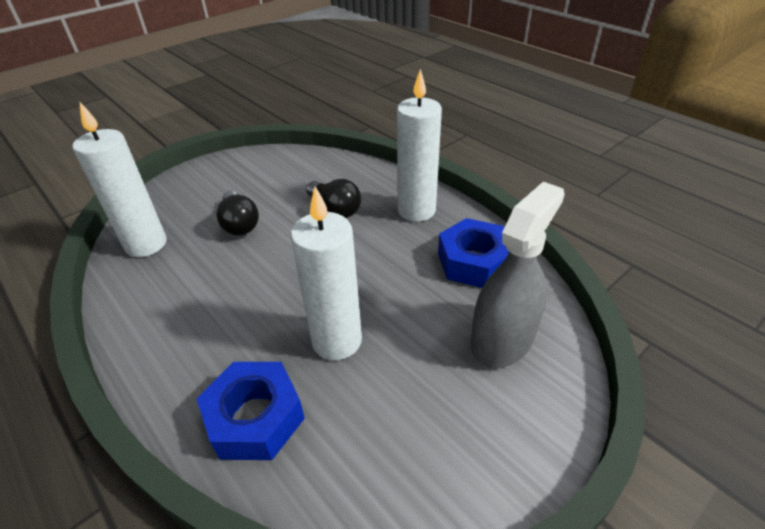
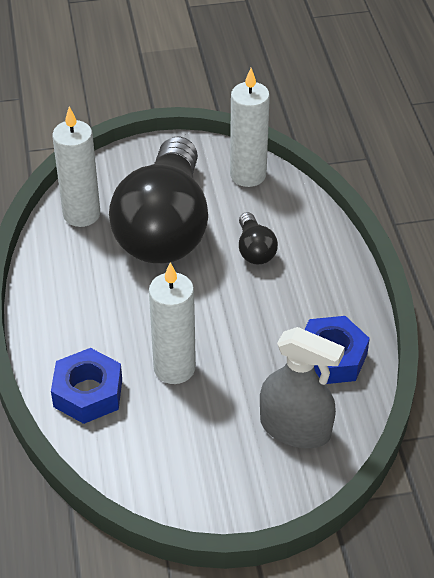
camera: 30 degrees right, 5 degrees up
black light bulb [216,191,259,236] -> black light bulb [109,136,208,263], size x2.50
white candle [397,69,442,222] -> white candle moved to [230,68,270,187]
grey spray bottle [471,182,565,368] -> grey spray bottle turned 45 degrees clockwise [260,327,345,448]

